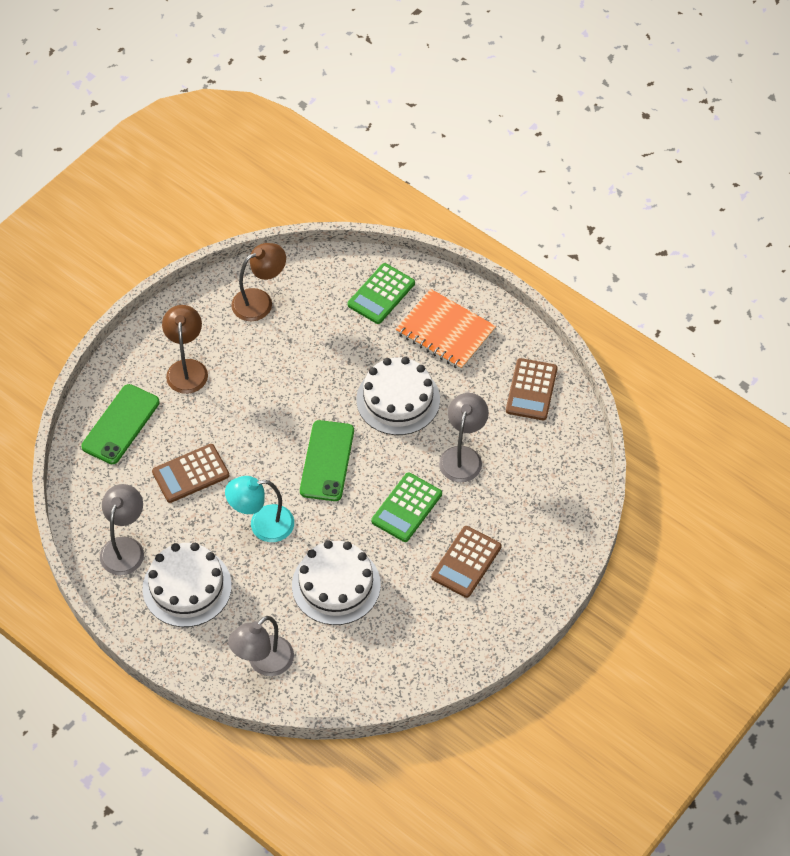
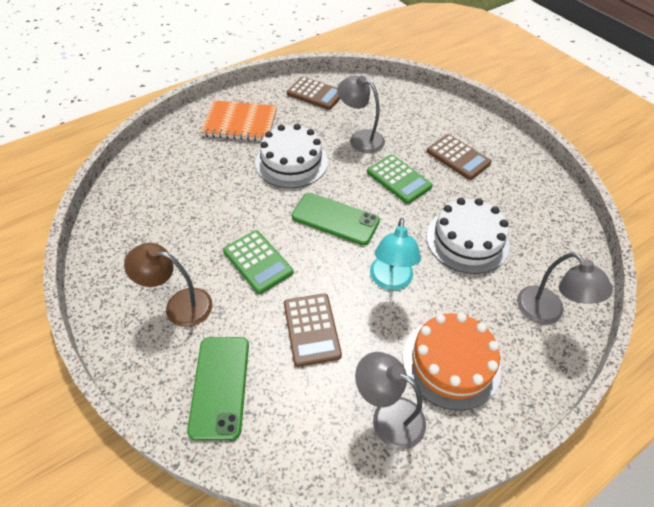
camera: 75 degrees left, 5 degrees down
green phone [81,384,160,464] -> green phone turned 45 degrees clockwise [187,337,249,441]
white cake [142,543,232,627] -> orange cake [403,313,502,411]
brown lamp [231,243,286,321] -> none
green calculator [348,263,415,324] -> green calculator moved to [223,230,293,294]
orange notebook [395,289,496,370] -> orange notebook turned 45 degrees clockwise [201,101,277,141]

